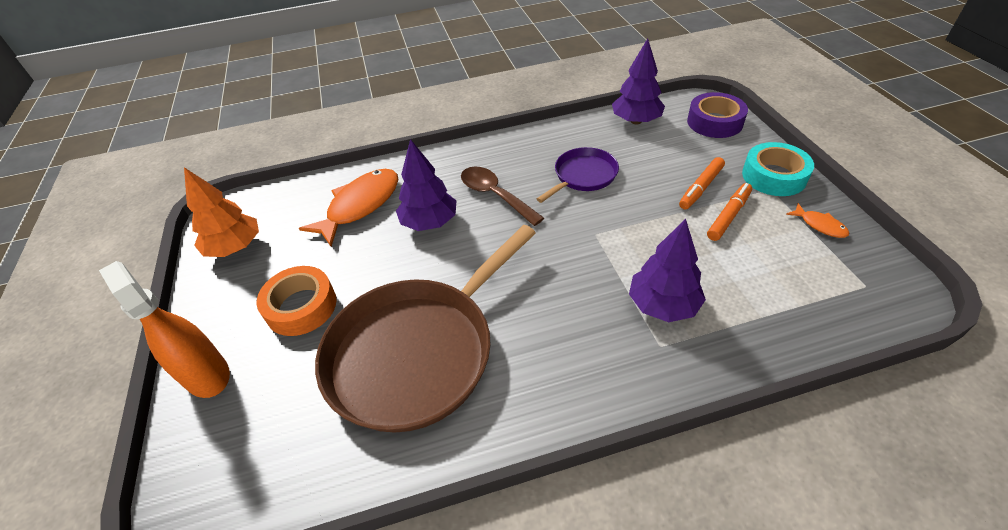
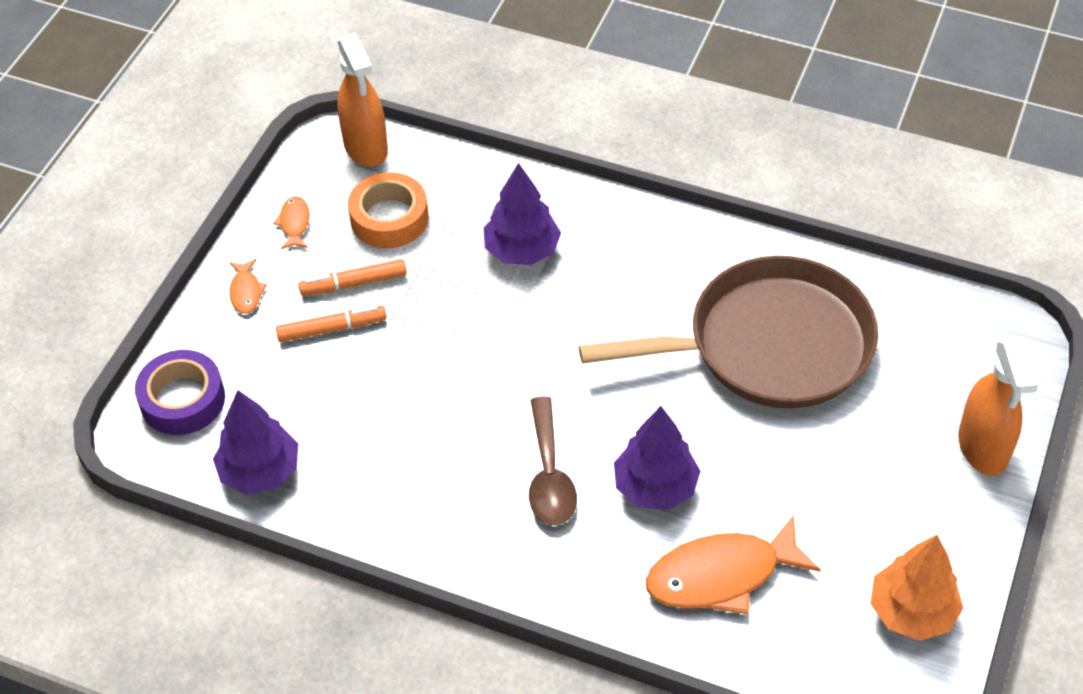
camera: 145 degrees left, 5 degrees up
orange tape [257,266,337,336] -> orange tape moved to [348,172,428,248]
purple pan [537,147,619,203] -> none
turquoise tape [742,142,814,196] -> orange fish [229,259,267,314]
none -> orange spray bottle [337,33,388,167]

